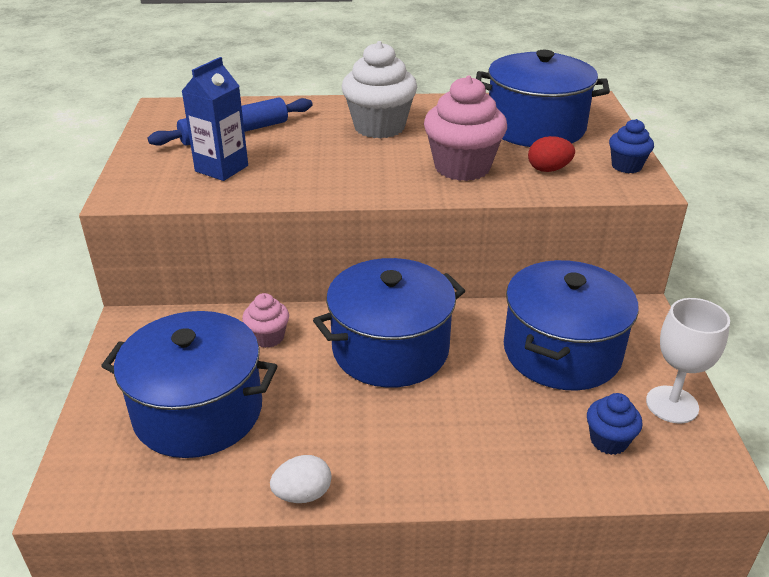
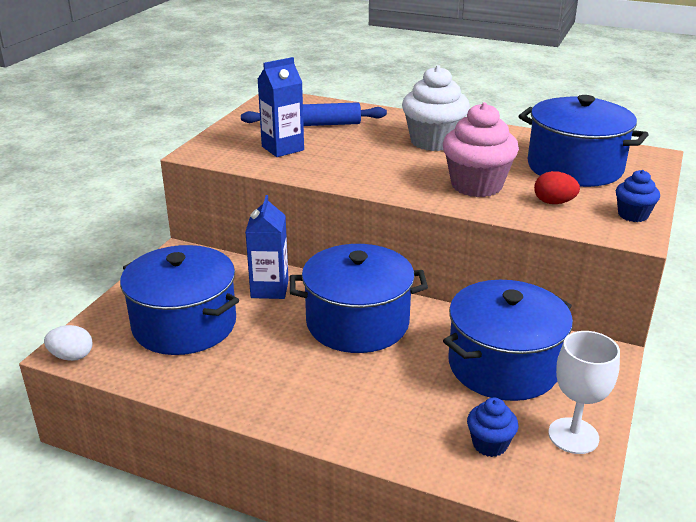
camera: 25 degrees right, 5 degrees down
pink cupcake [242,293,289,348] -> blue carton [245,195,289,299]
white egg [270,455,332,503] -> white egg moved to [44,325,93,361]

